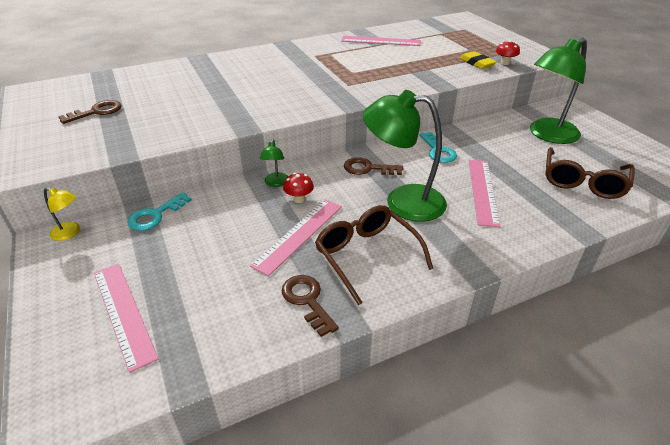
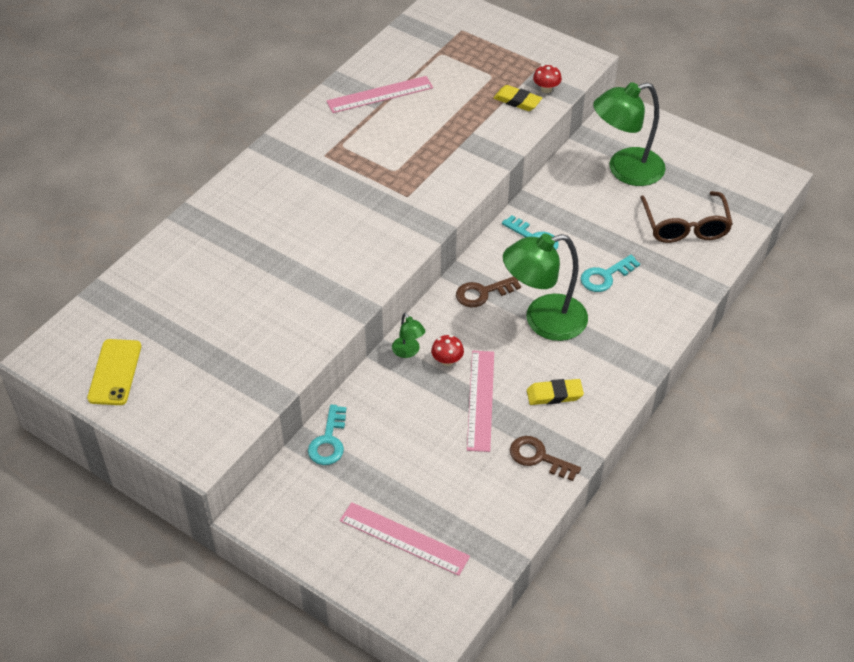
camera: 30 degrees left, 10 degrees up
yellow lamp [44,188,80,241] -> none
brown key [58,100,122,124] -> none
brown glasses [315,205,434,305] -> yellow eraser [527,379,584,405]
pink ruler [469,160,500,227] -> turquoise key [581,255,640,292]
green lamp [530,38,587,144] -> green lamp turned 45 degrees clockwise [593,82,666,186]
none -> yellow phone [87,339,141,405]

